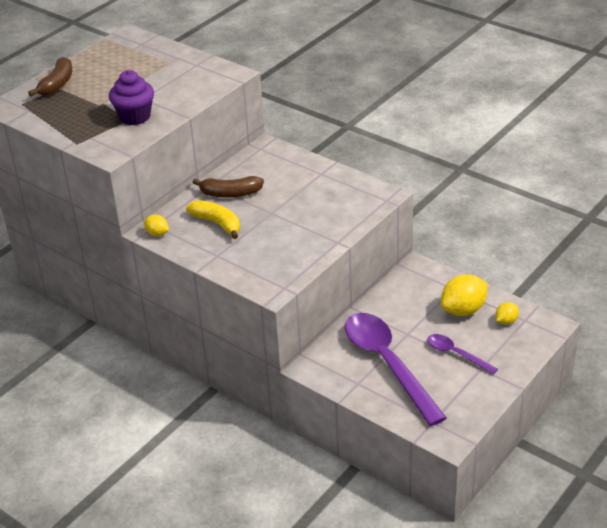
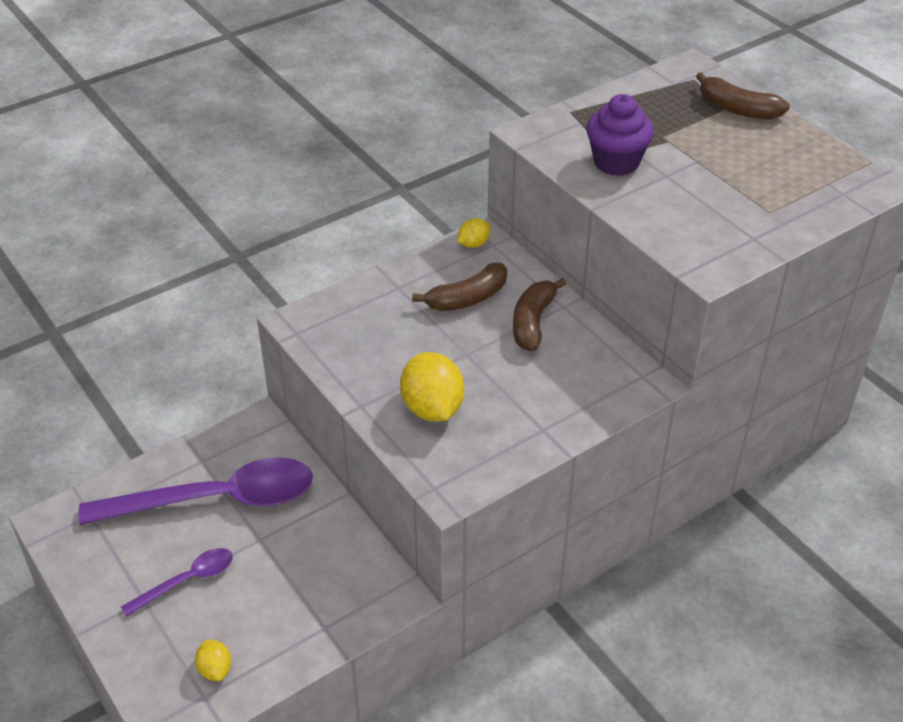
camera: 105 degrees right, 5 degrees up
yellow banana [186,200,240,239] -> brown banana [412,263,507,311]
yellow lemon [441,274,487,316] -> yellow lemon moved to [400,352,464,422]

